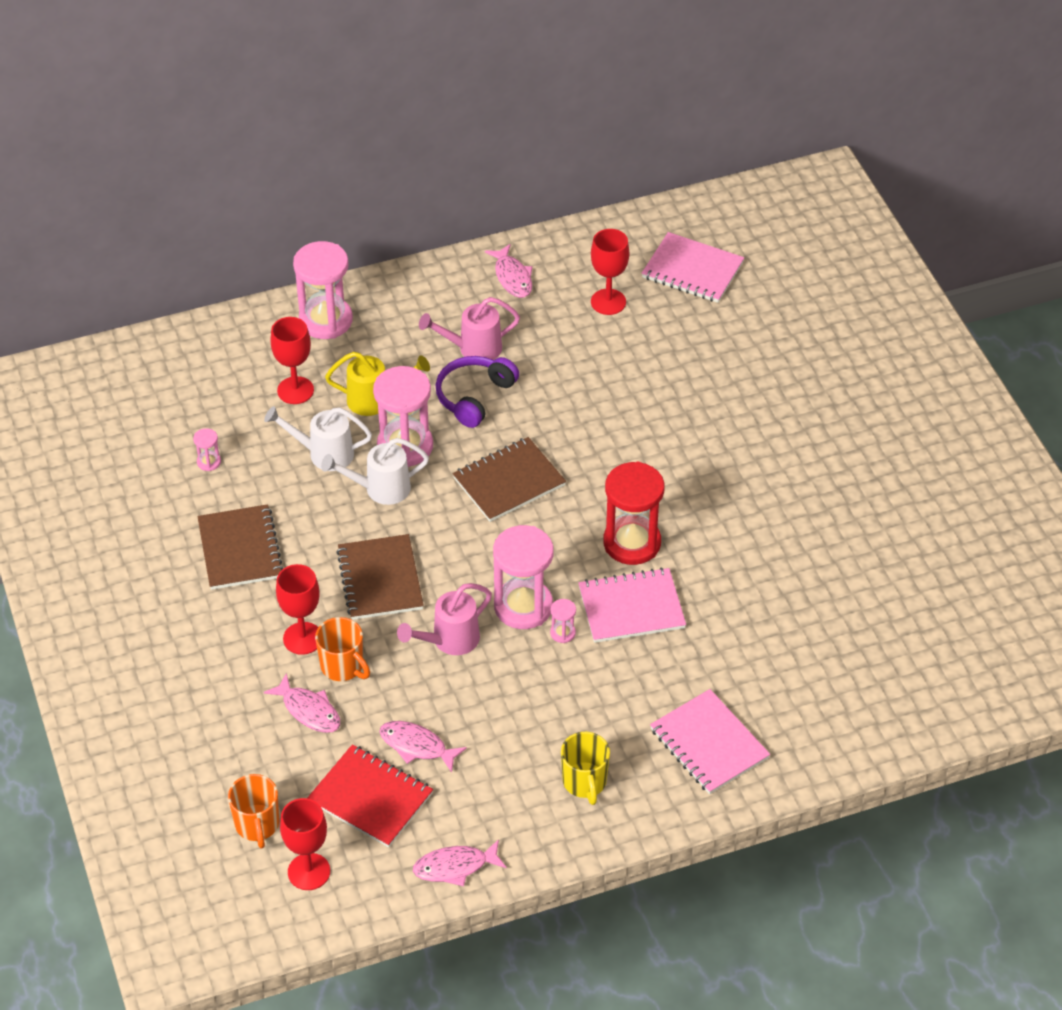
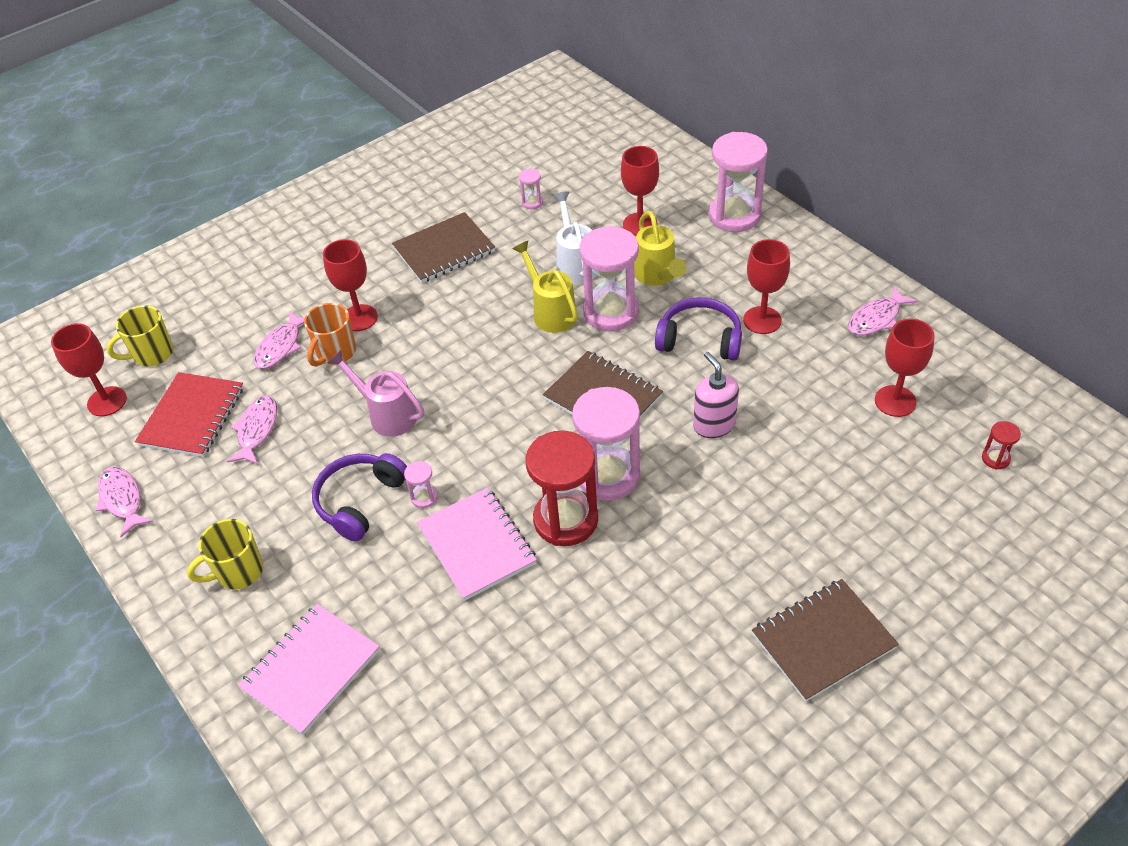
camera: 75 degrees right, 0 degrees up
orange mug [228,774,279,848] -> yellow mug [106,305,173,366]
white watering can [321,438,429,505] -> yellow watering can [513,241,578,333]
brown notebook [336,534,424,620] -> brown notebook moved to [752,579,899,702]
pink watering can [419,297,520,360] -> red goblet [743,239,790,334]
pink hourglass [493,525,553,629] -> pink hourglass moved to [572,387,640,501]
pink notebook [642,232,744,303] -> red hourglass [982,421,1021,470]
none -> purple headphones [312,453,407,542]
none -> pink soap dispenser [693,352,739,438]

